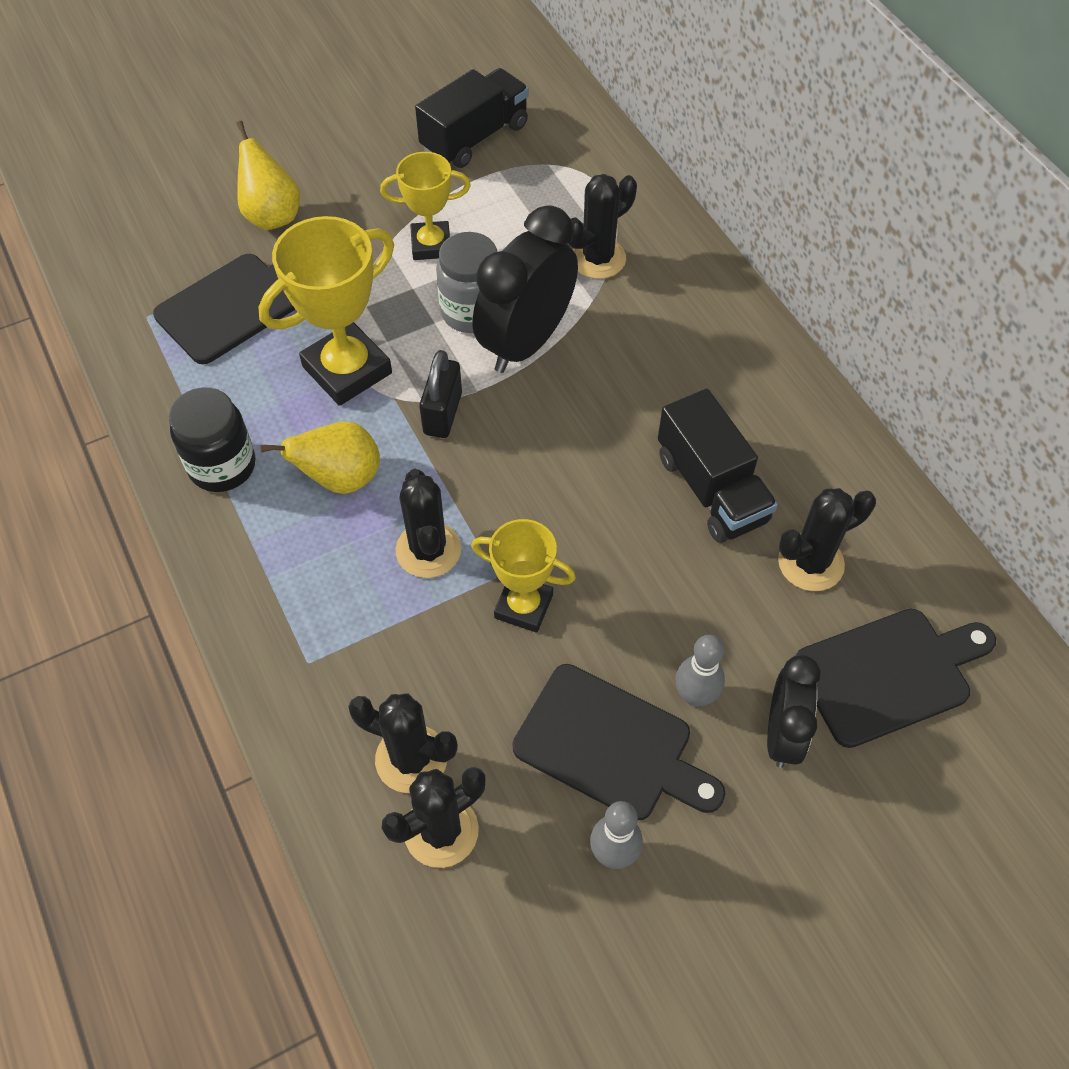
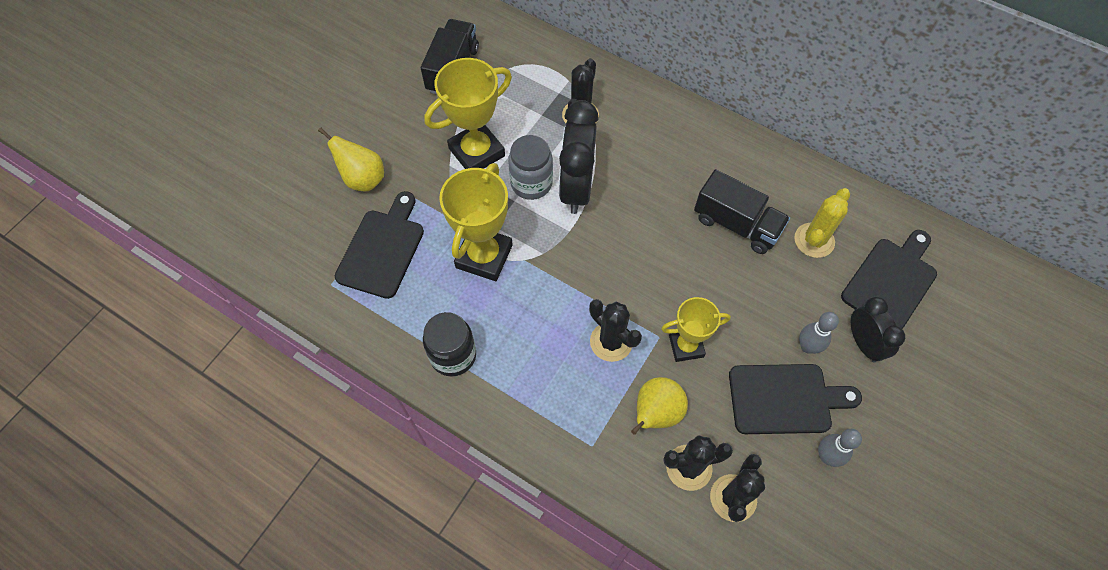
camera: 30 degrees left, 5 degrees up
yellow pear [260,421,380,494] -> yellow pear moved to [631,377,688,435]
yellow trophy [380,152,471,260] -> yellow trophy [424,58,512,169], size x1.59
black padlock [419,350,462,438] -> none
black cactus [778,488,876,591] -> yellow cactus [794,188,850,258]

